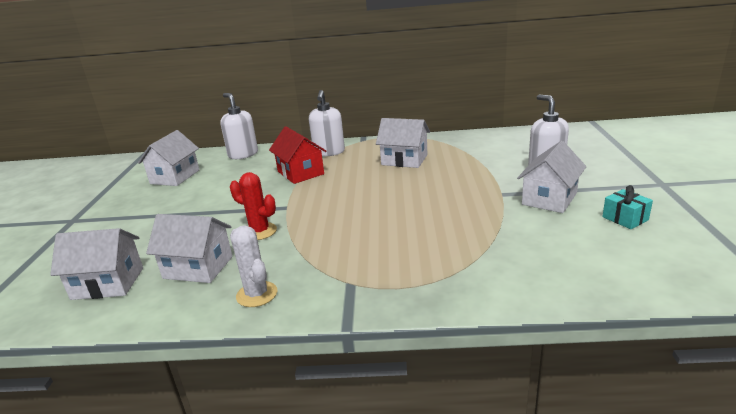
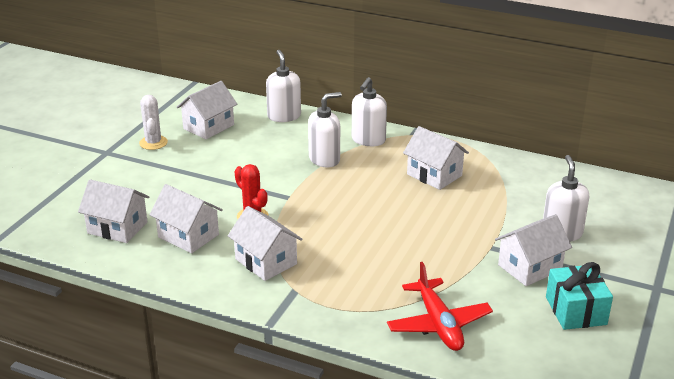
camera: 20 degrees right, 5 degrees up
white cactus [230,226,277,307] -> white cactus moved to [139,95,168,150]
red house [269,126,326,184] -> white soap dispenser [308,92,342,167]
turquoise gift [602,185,653,229] -> turquoise gift [546,262,613,330], size x1.61
none -> white house [228,206,302,281]
none -> red plane [387,262,493,351]

